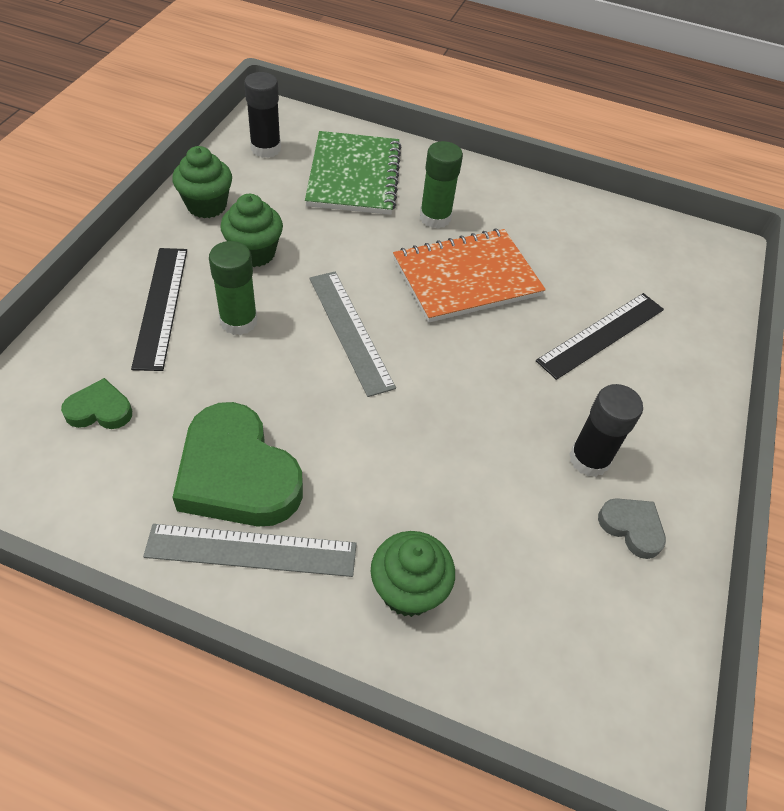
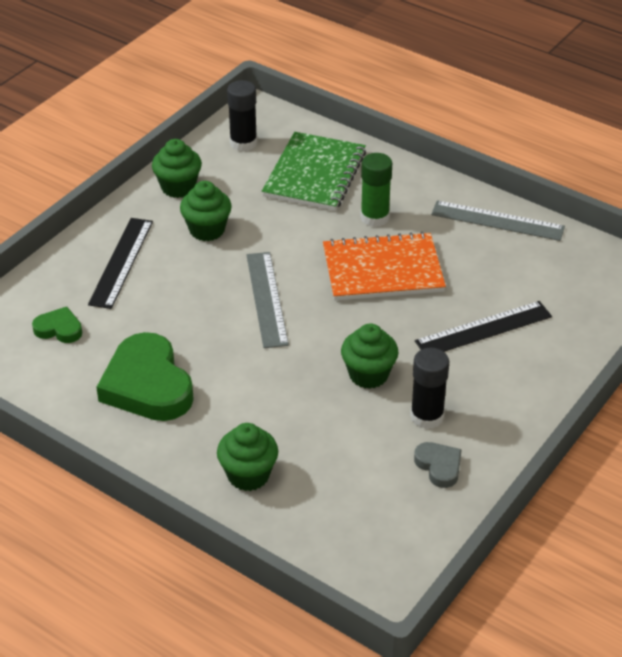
camera: 20 degrees right, 10 degrees down
grey ruler [143,524,357,577] -> grey ruler moved to [431,200,565,241]
green glue stick [209,241,258,335] -> none
none -> green cupcake [341,323,398,389]

